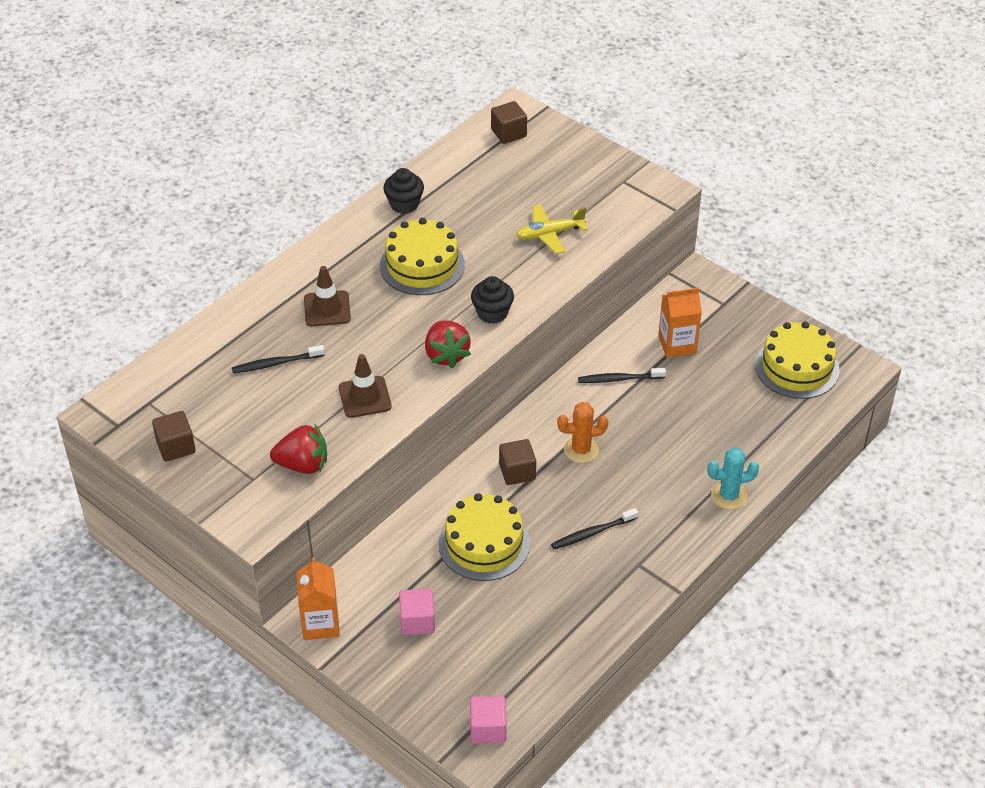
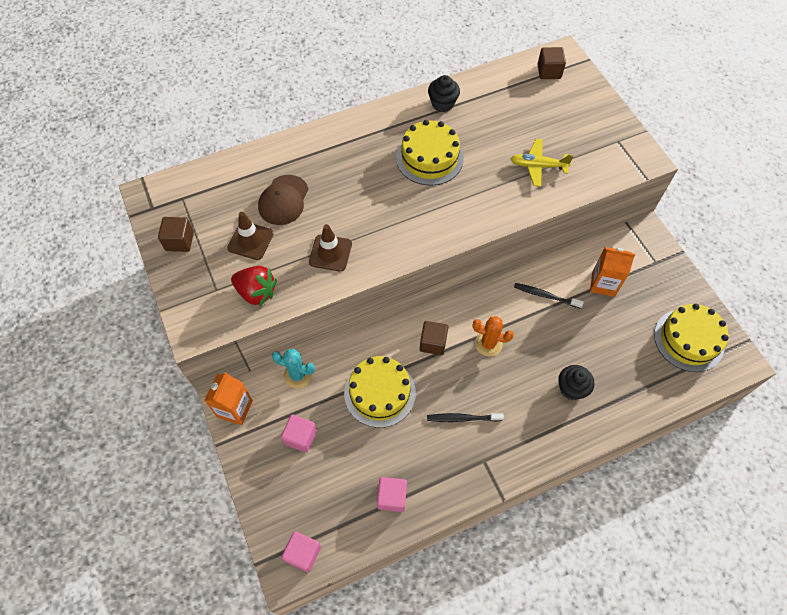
camera: 25 degrees right, 15 degrees up
black toothbrush [232,345,325,373] -> brown cap [258,175,309,225]
brown traffic cone [304,266,351,326] -> brown traffic cone moved to [227,212,274,260]
red strawberry [425,320,471,368] -> none
black cupcake [471,276,514,324] -> black cupcake moved to [558,365,594,400]
turquoise cactus [708,448,759,510] -> turquoise cactus moved to [272,349,315,388]
none -> pink cube [377,477,407,512]

